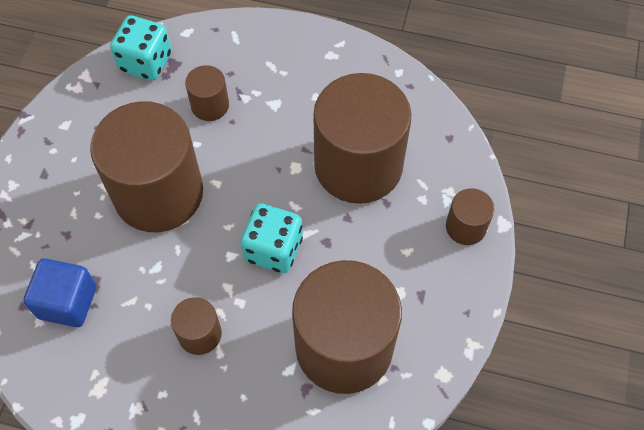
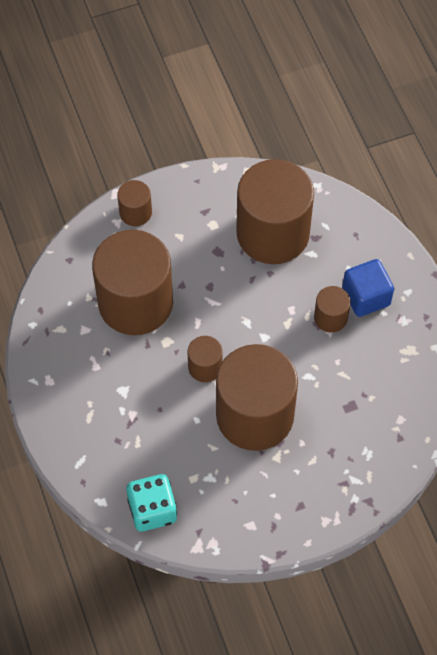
camera: 125 degrees left, 0 degrees up
blue cube [23,258,96,327] -> blue cube moved to [342,259,394,317]
brown cylinder [185,65,229,121] -> brown cylinder moved to [188,336,223,382]
turquoise dice [241,203,303,273] -> none

